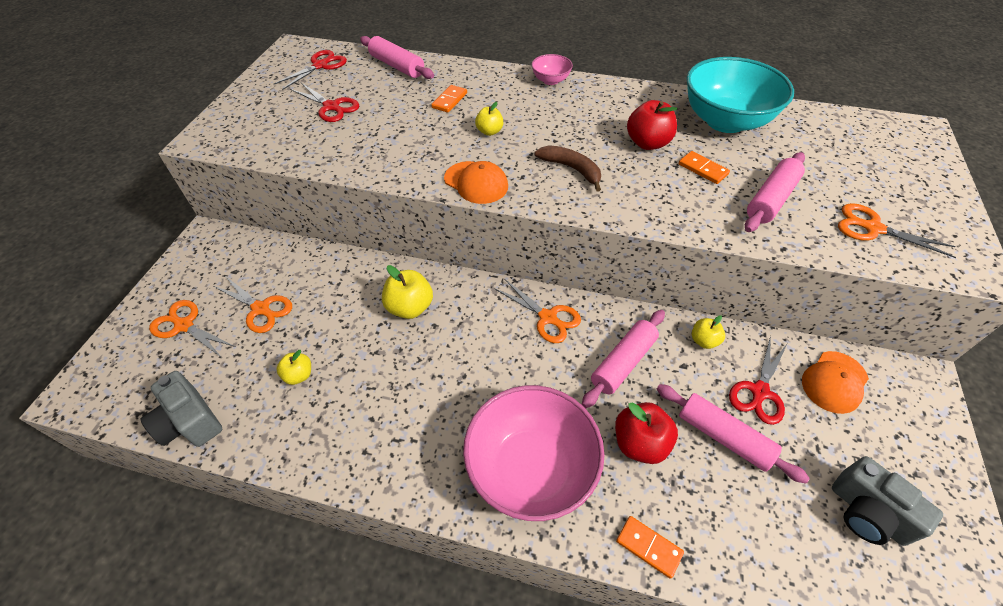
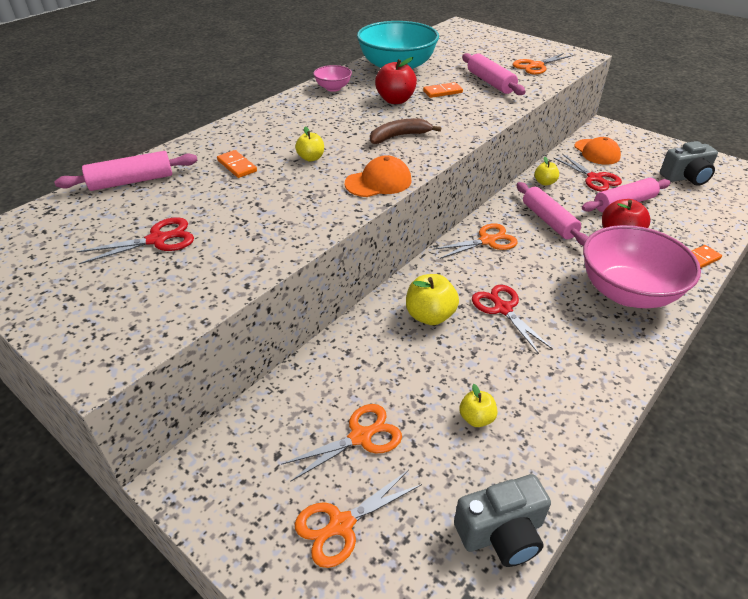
camera: 65 degrees left, 10 degrees down
red scissors [274,50,347,90] -> red scissors moved to [472,285,553,354]
pink bowl [532,54,573,85] -> pink bowl moved to [313,65,352,92]

